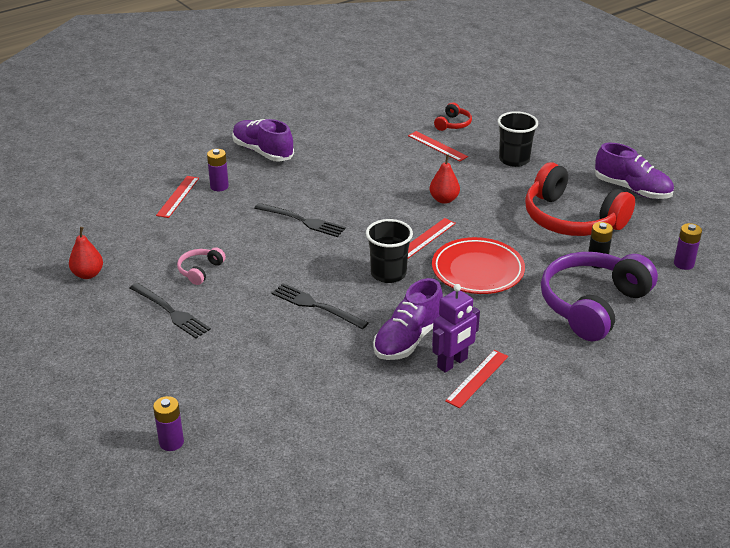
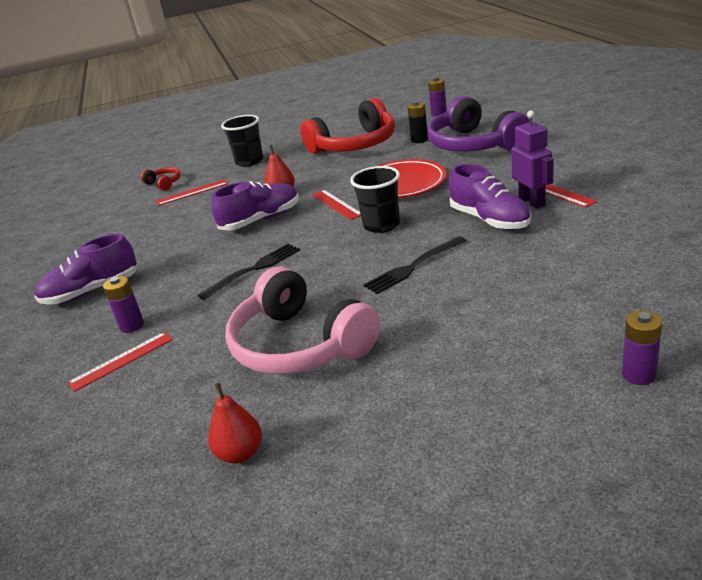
camera: 65 degrees left, 5 degrees down
black fork [130,283,211,338] -> none
red ruler [156,176,199,218] -> red ruler turned 75 degrees counterclockwise [67,332,173,392]
pink headphones [177,247,226,285] -> pink headphones [225,266,380,374], size x2.33
purple shoe [595,143,674,199] -> purple shoe moved to [211,181,299,231]

